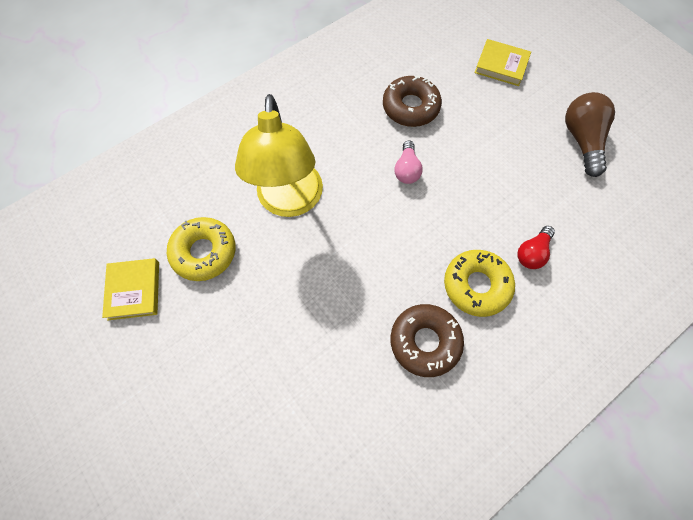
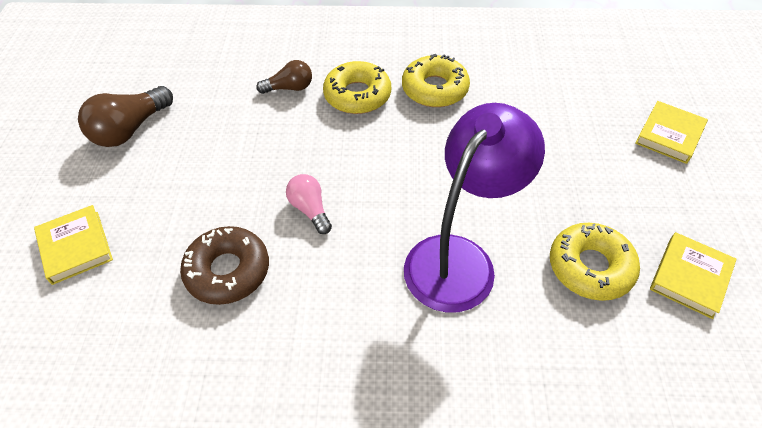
camera: 140 degrees left, 15 degrees down
yellow lamp [235,94,323,217] -> purple lamp [404,103,545,313]
brown donut [391,304,464,377] -> yellow donut [402,54,470,107]
pink light bulb [395,140,423,184] -> pink light bulb turned 75 degrees counterclockwise [286,174,332,234]
red light bulb [517,226,555,269] -> brown light bulb [256,60,312,94]
none -> yellow book [635,101,708,164]

